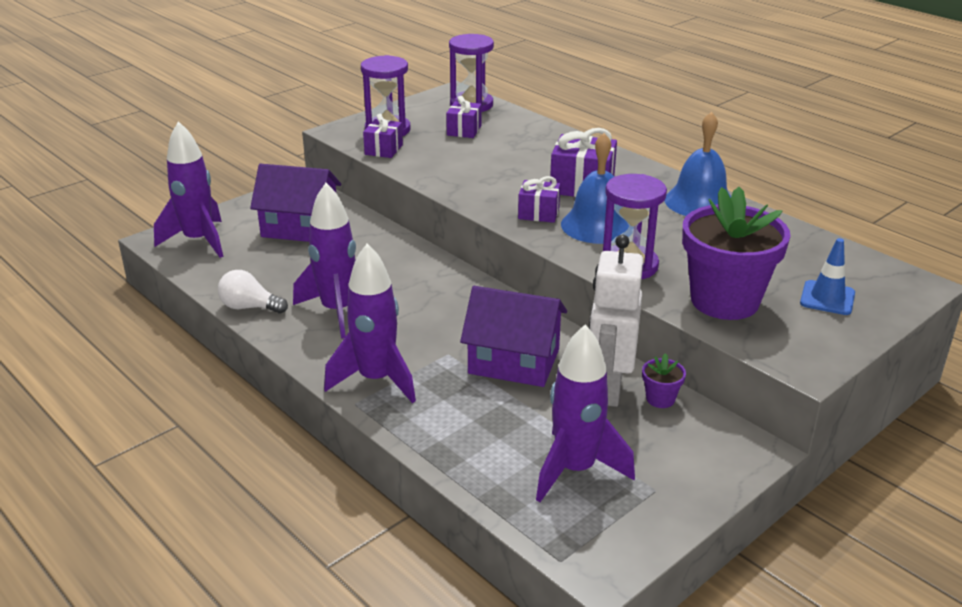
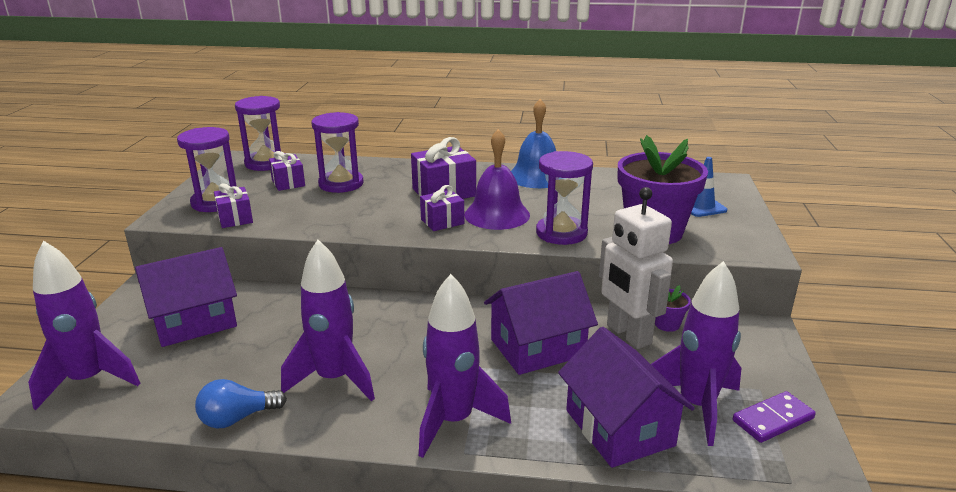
camera: 40 degrees left, 5 degrees down
white light bulb [218,270,288,313] -> blue light bulb [195,379,287,429]
blue bell [561,133,629,244] -> purple bell [465,129,530,230]
none -> purple hourglass [312,112,364,193]
none -> purple house [558,327,695,468]
none -> purple domino [733,391,816,443]

